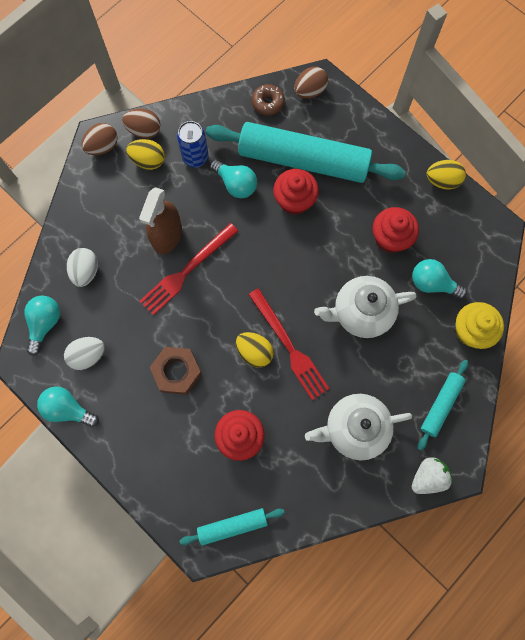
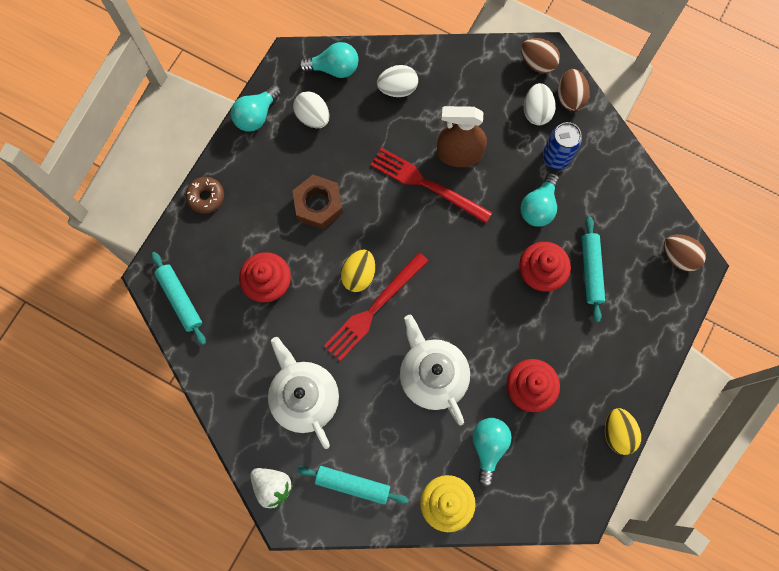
camera: 75 degrees right, 0 degrees up
turquoise light bulb [37,386,99,427] -> turquoise light bulb turned 150 degrees counterclockwise [231,85,281,131]
yellow egg [126,139,165,170] -> white egg [524,83,556,125]
turquoise rolling pin [206,122,406,183] -> turquoise rolling pin [582,217,605,322], size x0.47
brown donut [252,84,285,115] -> brown donut moved to [186,177,224,214]

